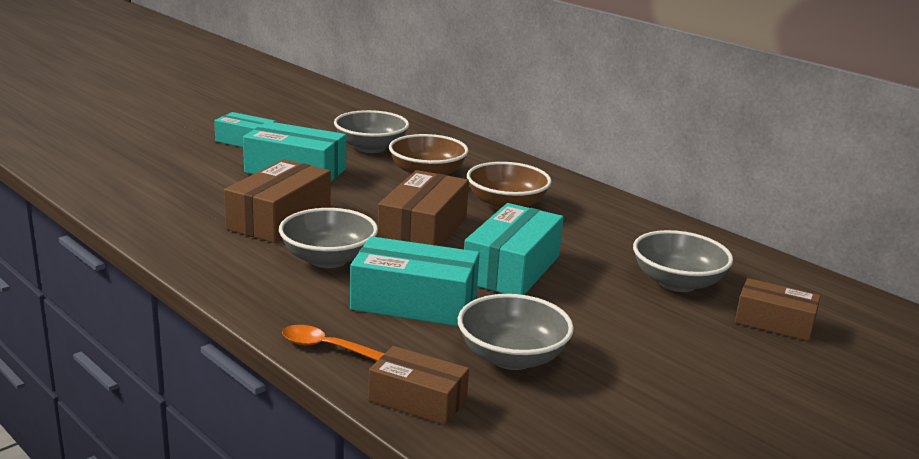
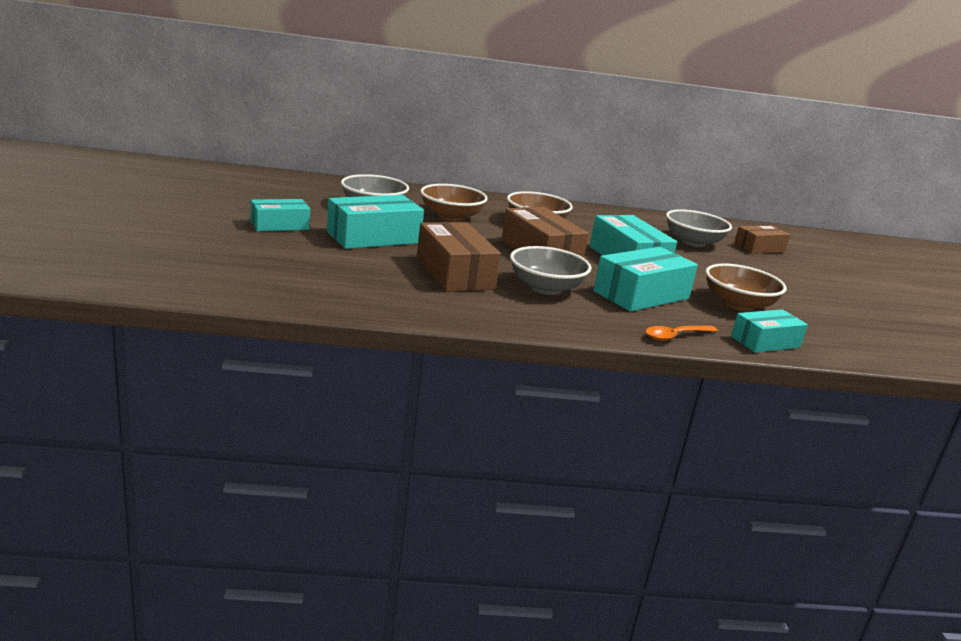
camera: 50 degrees left, 0 degrees up
brown box [368,346,469,425] -> turquoise box [731,309,808,353]
grey bowl [458,294,574,370] -> brown bowl [705,263,787,311]

